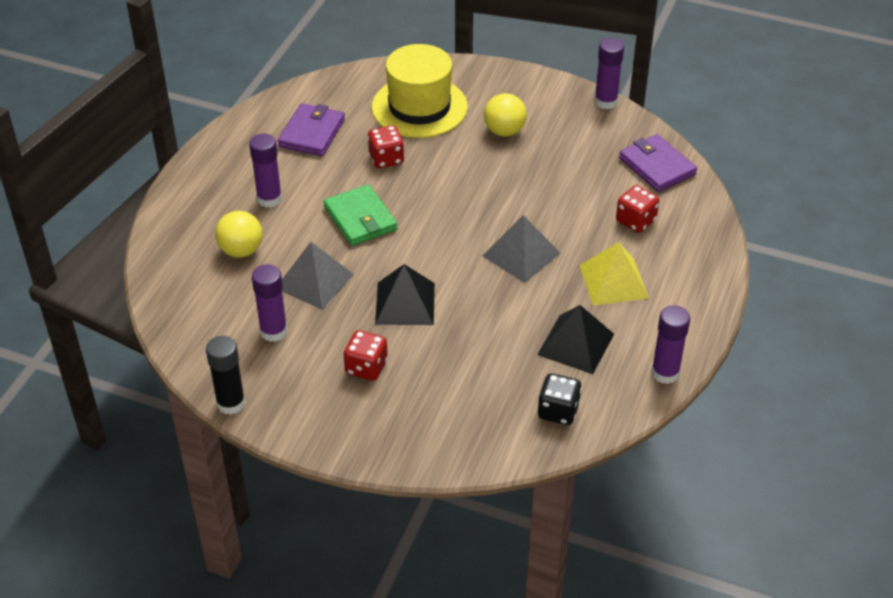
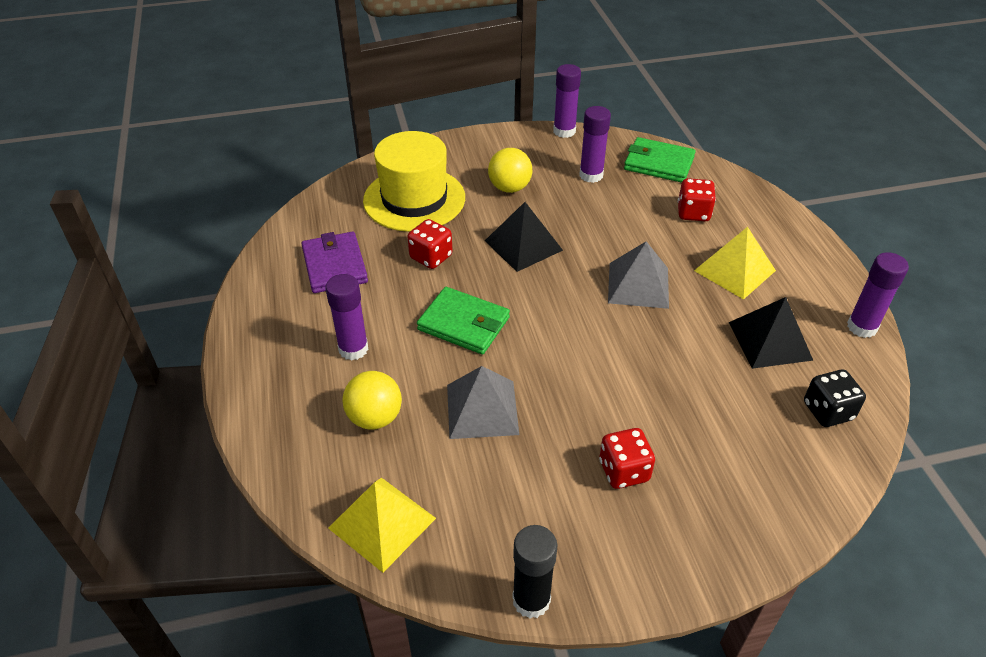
camera: 35 degrees left, 0 degrees up
purple glue stick [252,264,288,342] -> purple glue stick moved to [579,106,611,183]
black pyramid [375,264,435,325] -> black pyramid moved to [485,202,563,272]
purple wallet [619,134,697,192] -> green wallet [624,137,696,183]
none -> yellow pyramid [328,478,436,573]

